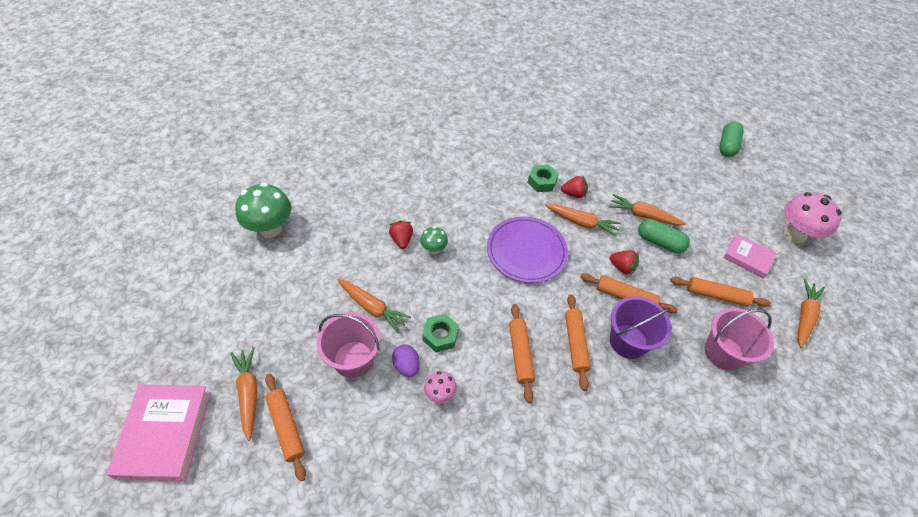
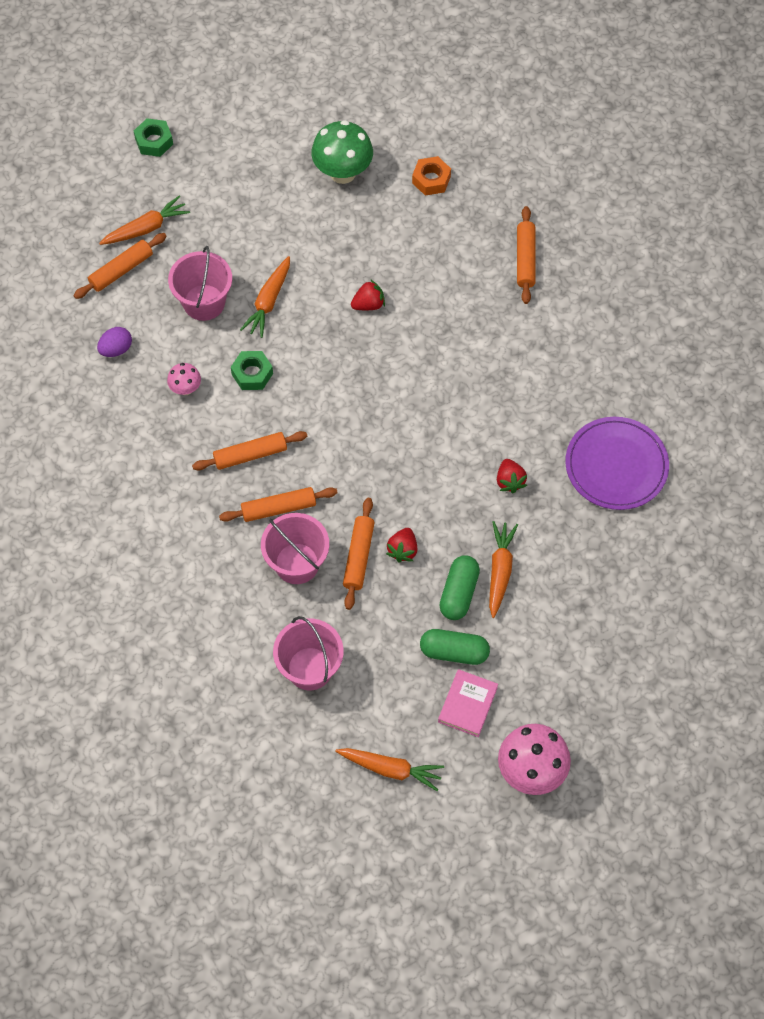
camera: 80 degrees right, 10 degrees up
pink book [106,384,211,481] -> none
purple egg [392,344,420,377] -> purple egg moved to [97,327,132,357]
green mushroom [420,226,448,254] -> none
purple plate [487,216,568,283] -> purple plate moved to [565,417,669,510]
green nut [527,164,559,192] -> green nut moved to [134,118,173,157]
orange carrot [545,204,621,237] -> none
purple bucket [610,296,672,359] -> pink bucket [261,513,329,584]
orange rolling pin [670,277,771,307] -> orange rolling pin moved to [517,206,536,304]
green capsule [719,121,744,157] -> green capsule moved to [420,629,490,665]
none -> orange nut [412,156,451,196]

